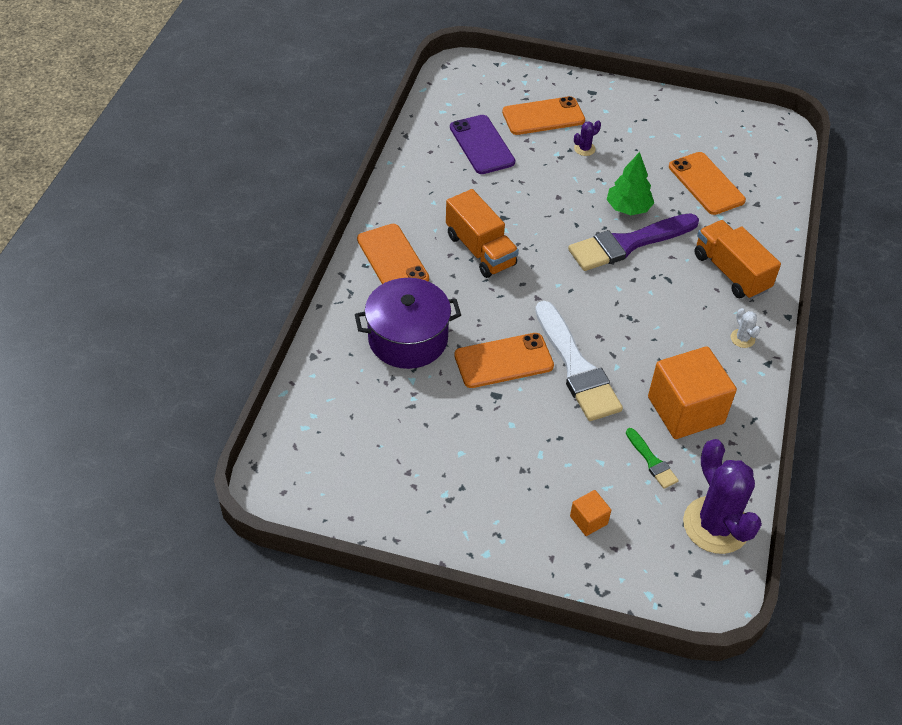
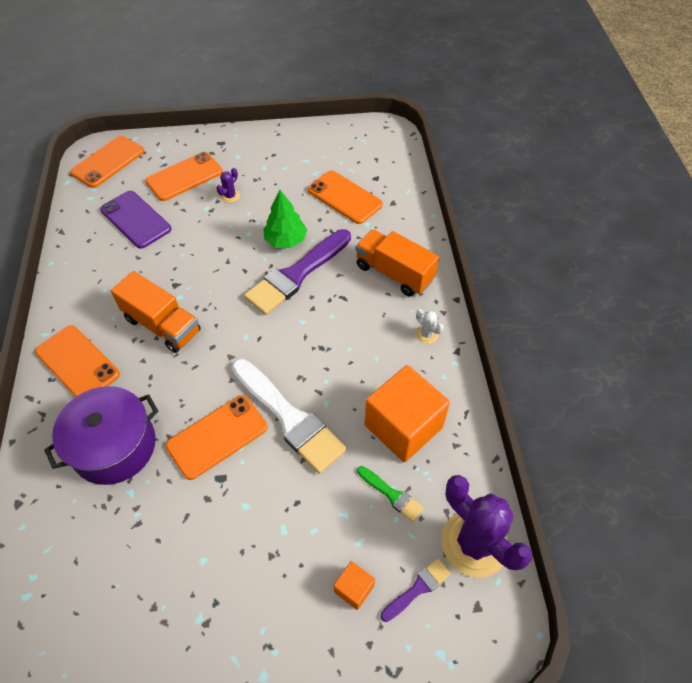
camera: 20 degrees left, 5 degrees up
none -> orange phone [70,136,144,188]
none -> purple brush [381,558,451,622]

